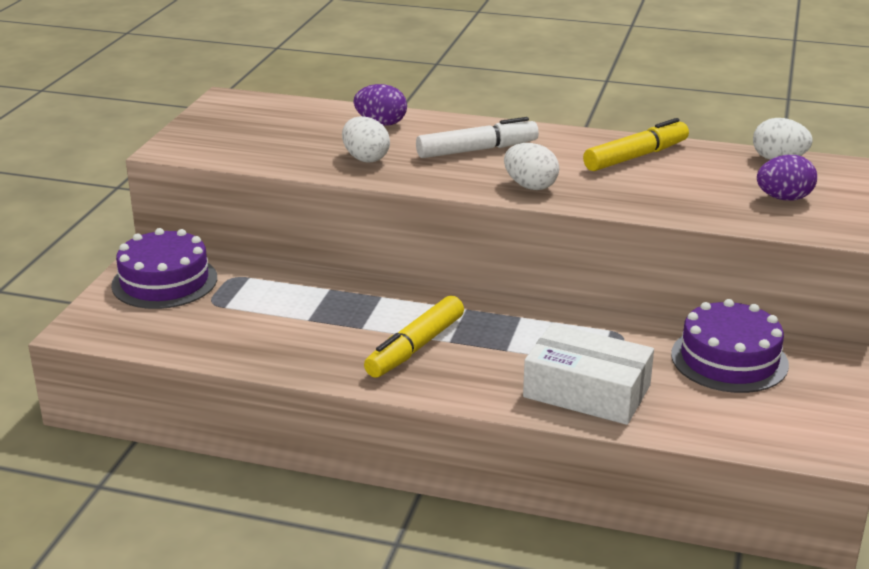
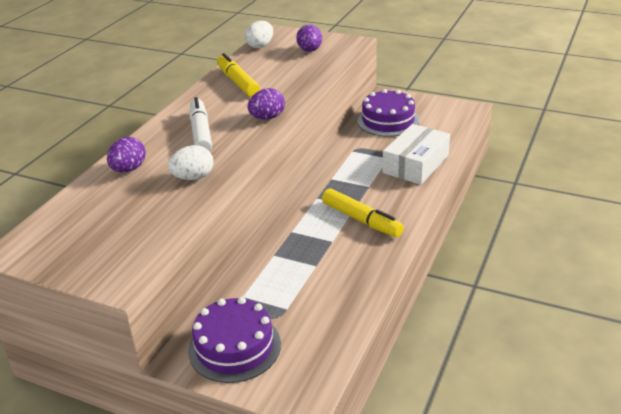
camera: 80 degrees left, 5 degrees up
white egg [504,143,559,190] -> purple egg [248,88,285,120]

